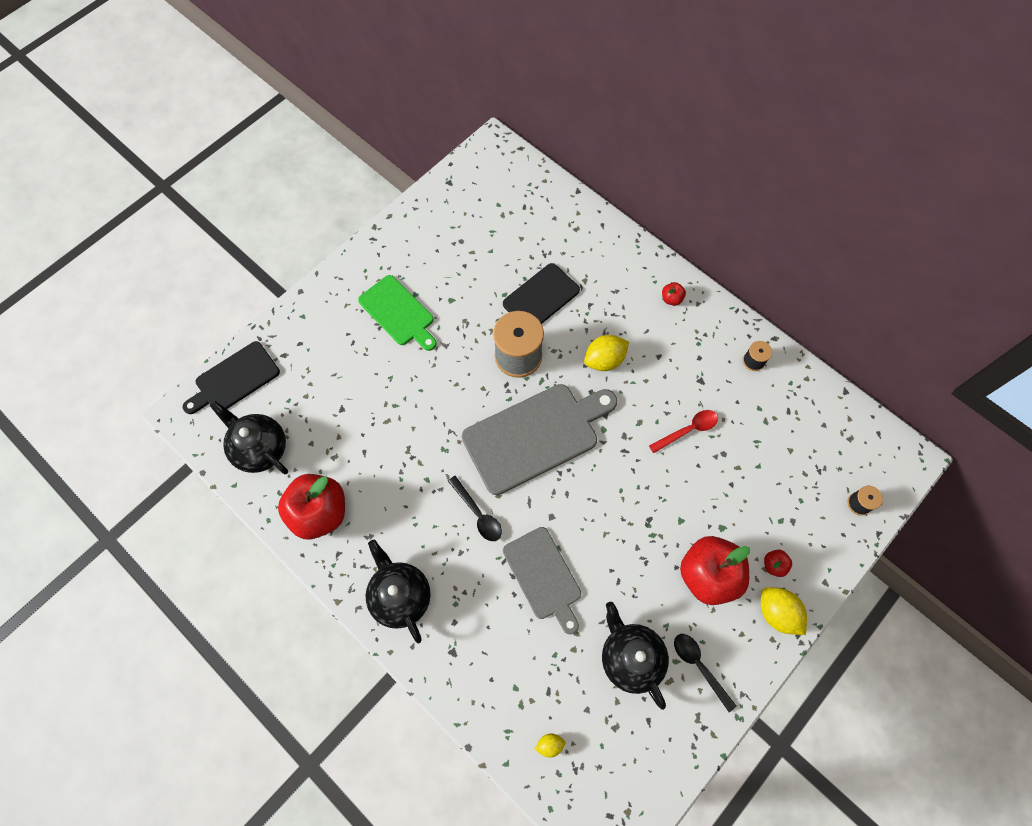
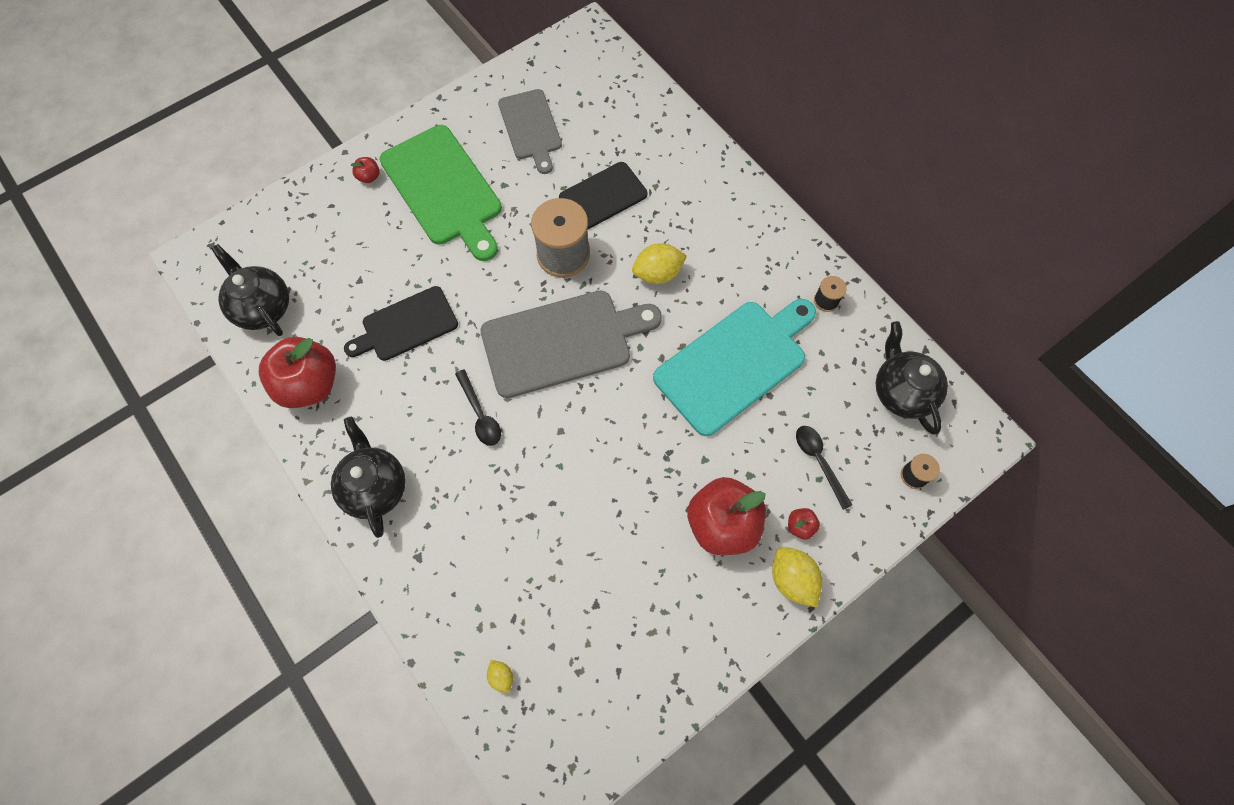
camera: 10 degrees right, 0 degrees up
black cutting board [182,341,280,414] -> black cutting board moved to [344,286,458,361]
green cutting board [358,275,437,351] -> green cutting board [379,125,502,261], size x1.59
grey cutting board [503,527,581,634] -> grey cutting board moved to [498,89,562,174]
yellow lemon [535,734,565,758] -> yellow lemon turned 60 degrees clockwise [487,660,513,693]
black teapot [602,602,669,710] -> black teapot moved to [876,321,948,435]
red spoon [649,410,718,453] -> turquoise cutting board [653,299,816,436]
red apple [662,282,686,306] -> red apple moved to [351,157,380,183]
black spoon [674,634,737,712] -> black spoon moved to [796,426,852,510]

